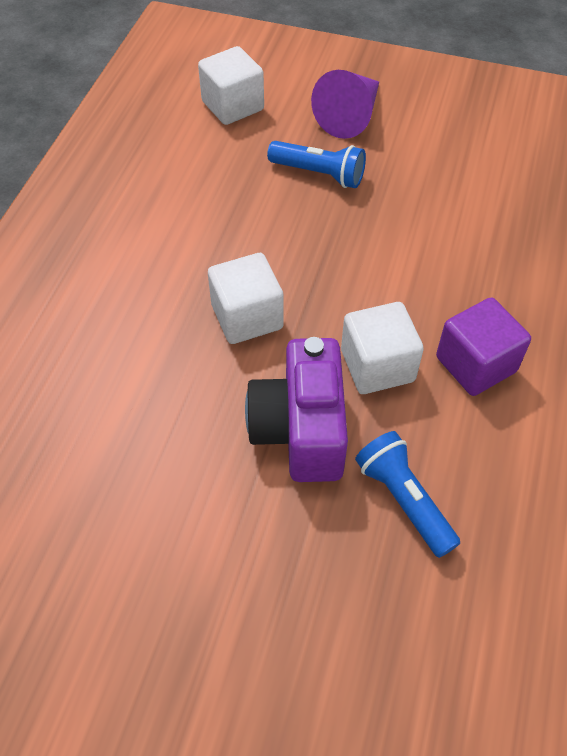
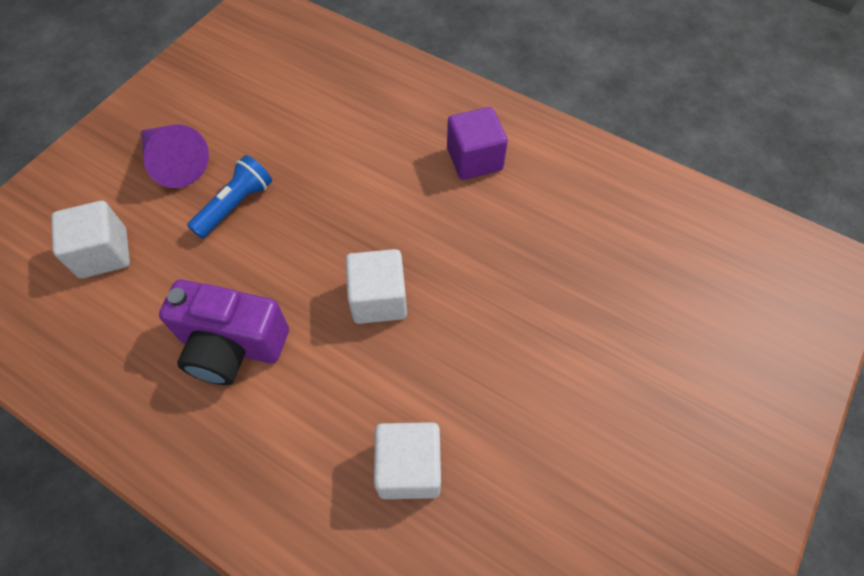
camera: 75 degrees left, 5 degrees up
purple camera [245,337,348,482] -> purple camera moved to [159,279,289,385]
white cube [341,302,424,394] -> white cube moved to [374,422,441,499]
blue flashlight [355,431,460,558] -> none

